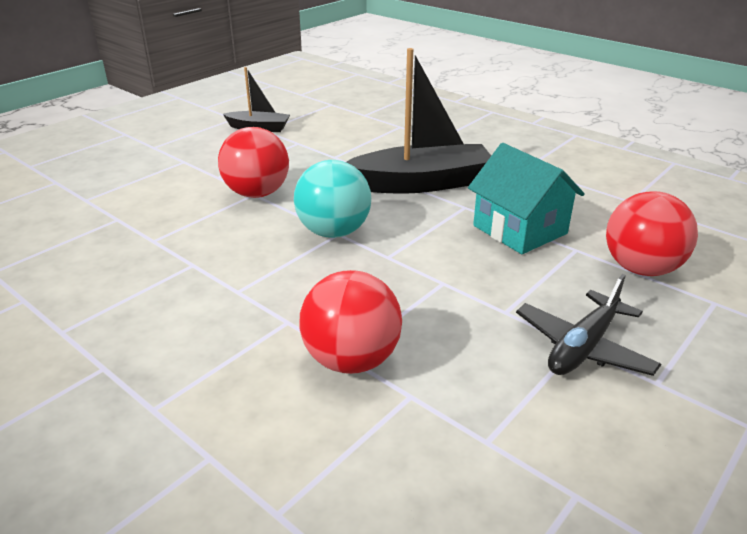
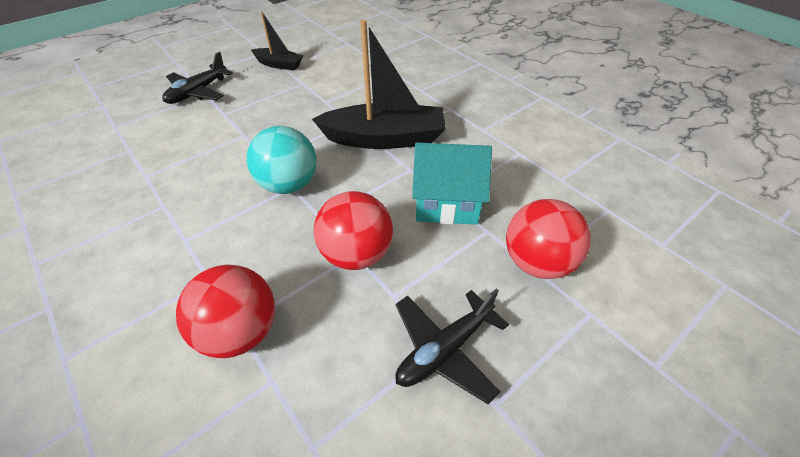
camera: 10 degrees right, 15 degrees up
red ball [218,127,289,198] -> red ball moved to [314,191,393,270]
turquoise house [468,143,585,254] -> turquoise house turned 60 degrees counterclockwise [412,143,492,225]
none -> black plane [162,52,233,104]

